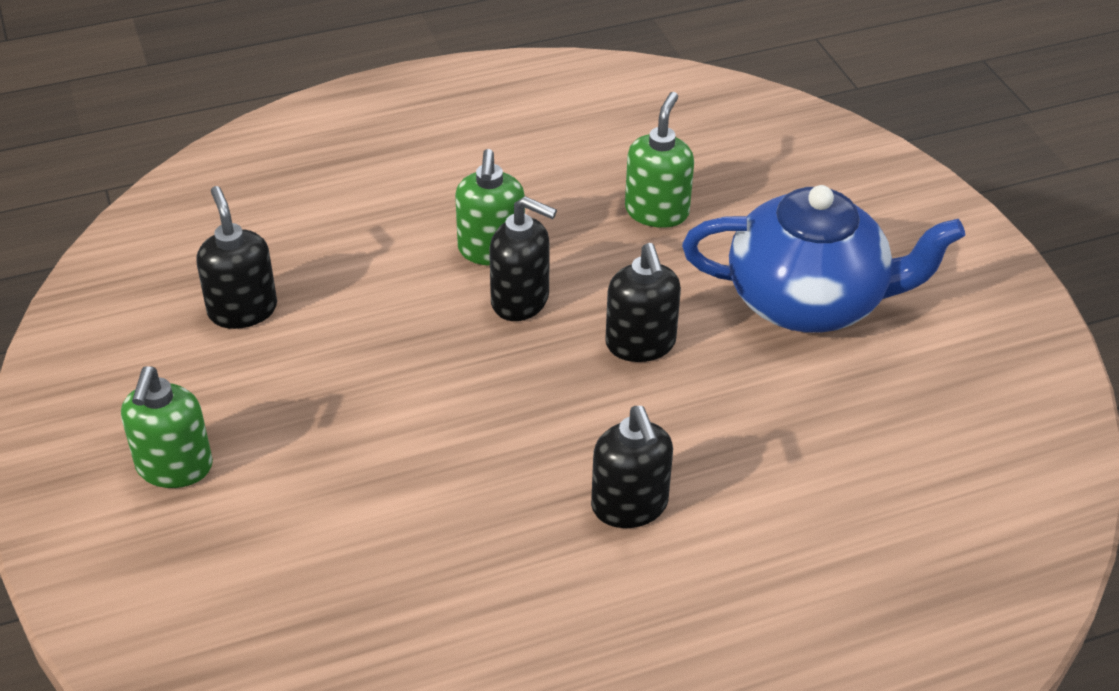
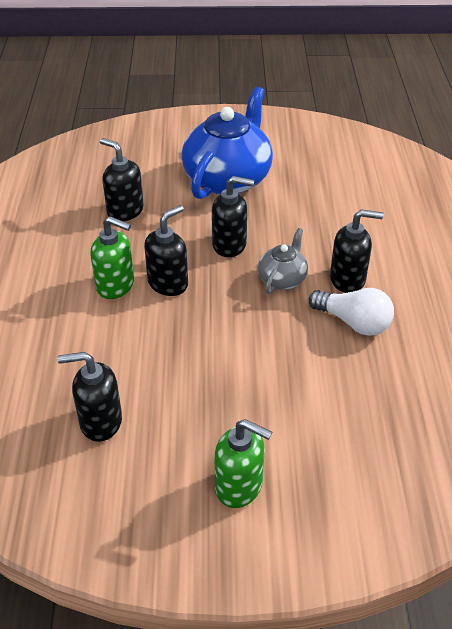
camera: 70 degrees left, 0 degrees up
green soap dispenser [625,92,694,228] -> black soap dispenser [100,138,144,222]
none -> grey teapot [258,228,308,294]
none -> white light bulb [309,288,394,336]

